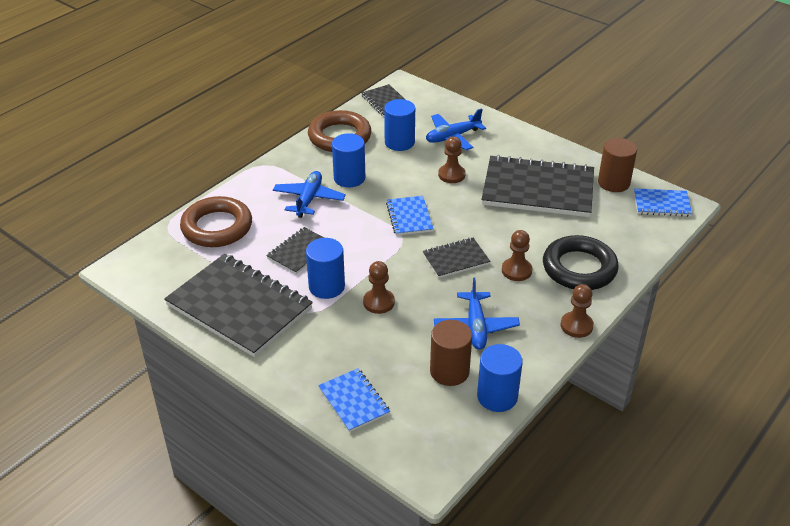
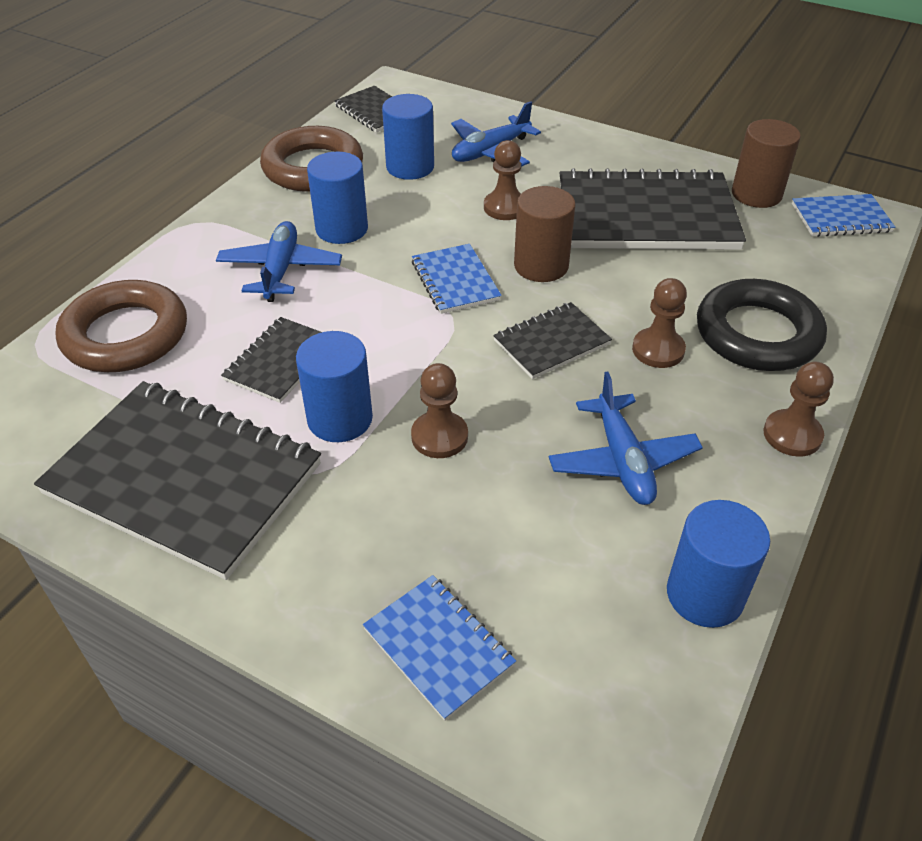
camera: 10 degrees left, 5 degrees up
brown cylinder [430,320,472,386] -> brown cylinder moved to [514,186,576,282]

